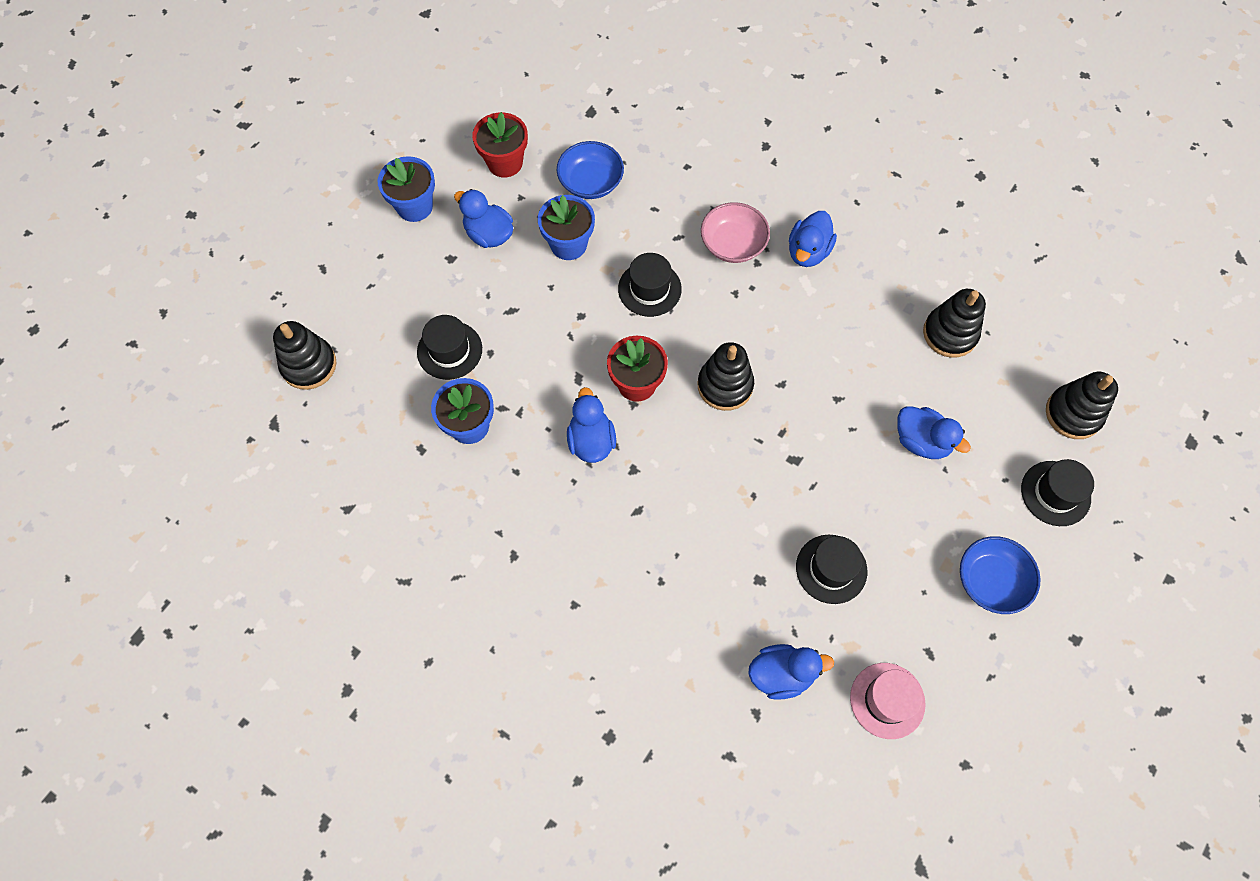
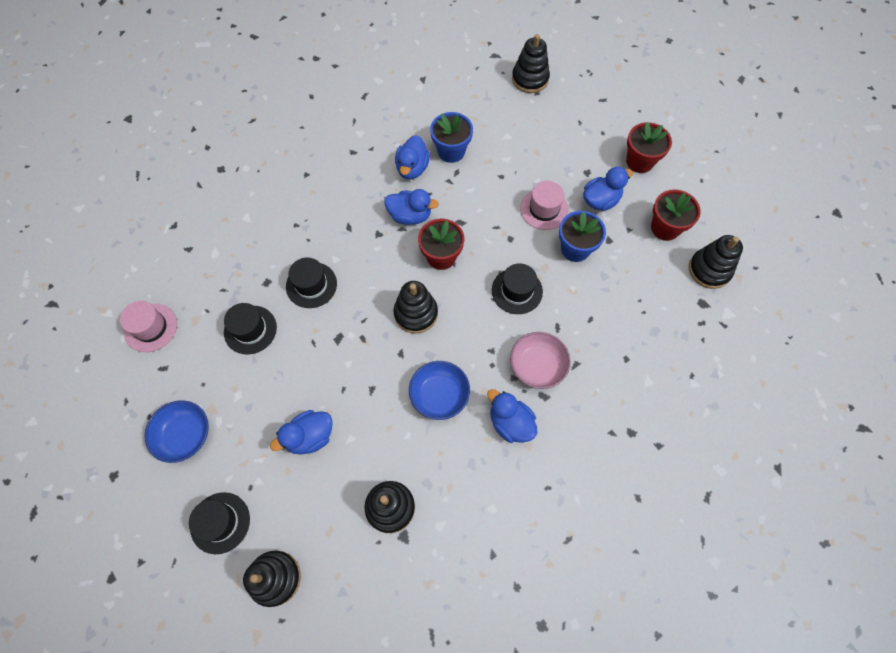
camera: 110 degrees right, 0 degrees up
blue flower pot [378,156,435,222] -> red flower pot [626,122,672,173]
black hat [417,315,482,380] -> black hat moved to [286,257,337,308]
blue bowl [557,141,624,199] -> blue bowl moved to [409,361,470,420]
blue duck [748,644,834,700] -> blue duck moved to [395,135,430,179]
none -> pink hat [520,181,569,230]
none -> black stacking toy [689,235,743,289]

